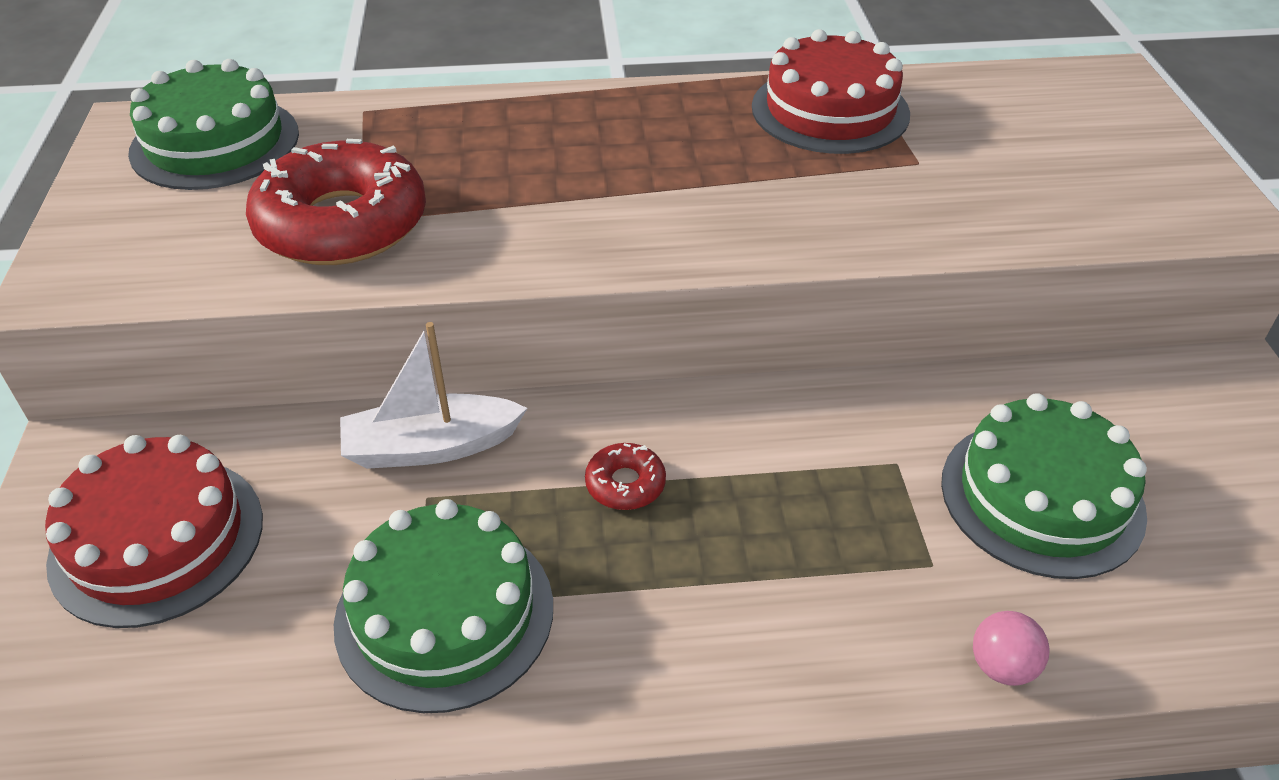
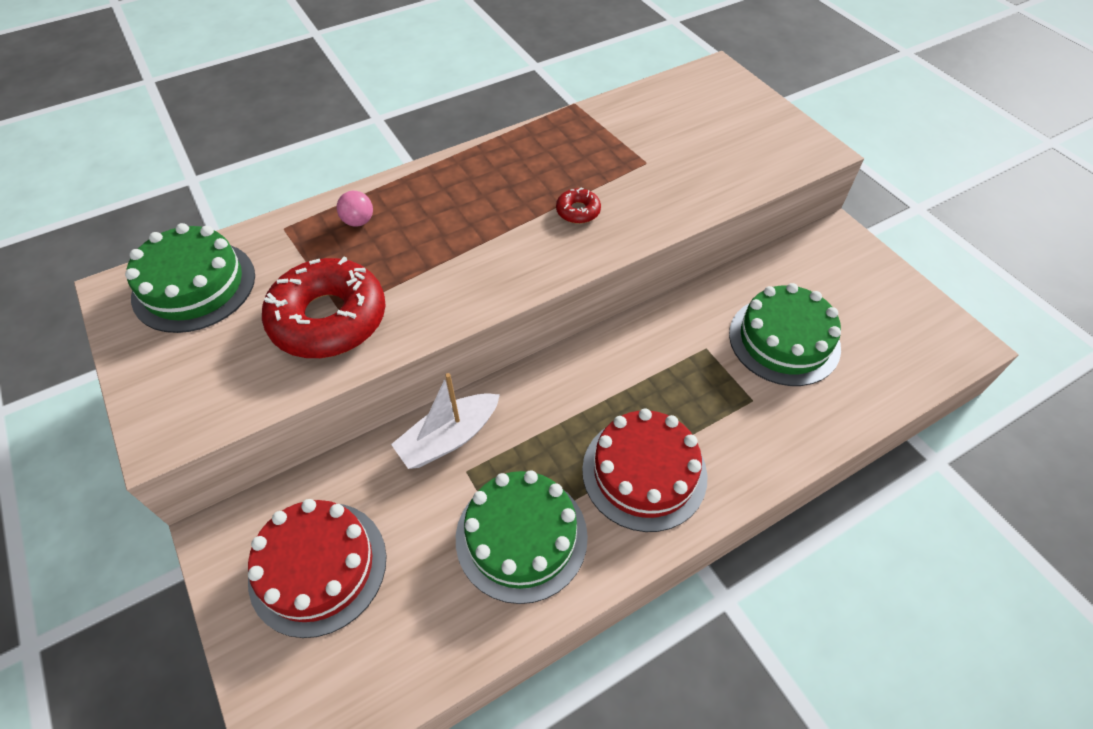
camera: 25 degrees left, 10 degrees up
red donut [585,443,666,510] -> red donut moved to [556,187,601,224]
red cake [752,29,910,154] -> red cake moved to [582,408,708,532]
pink ball [973,611,1049,686] -> pink ball moved to [337,191,373,227]

